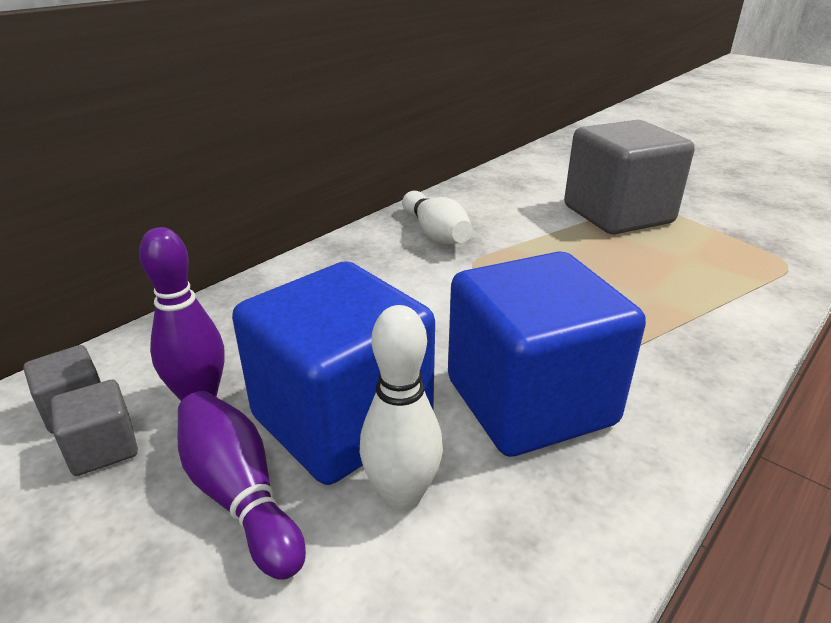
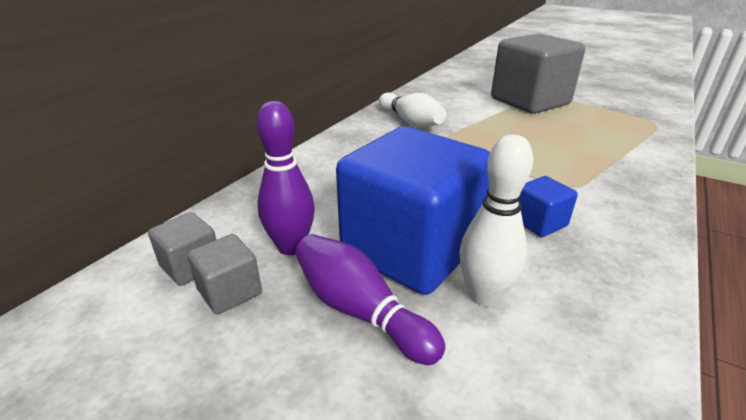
camera: 10 degrees left, 0 degrees up
blue cube [448,251,646,457] -> blue cube [519,176,578,237], size x0.42

